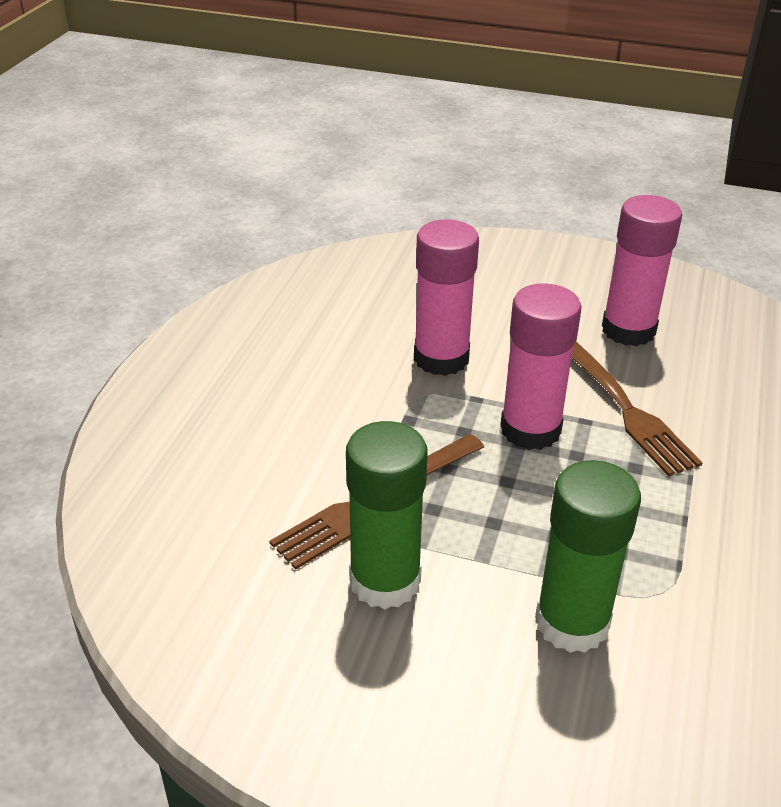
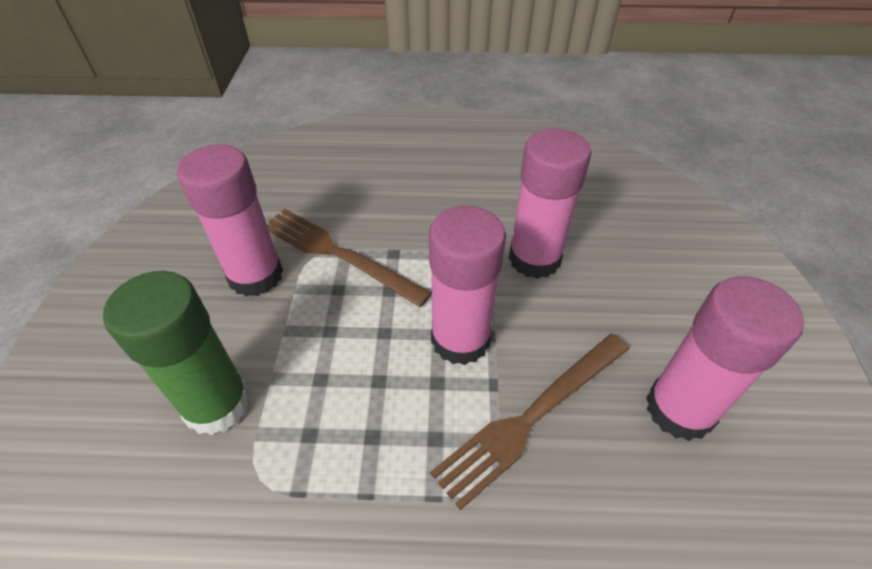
camera: 75 degrees right, 10 degrees up
green glue stick [346,421,428,609] -> pink glue stick [177,145,283,297]

